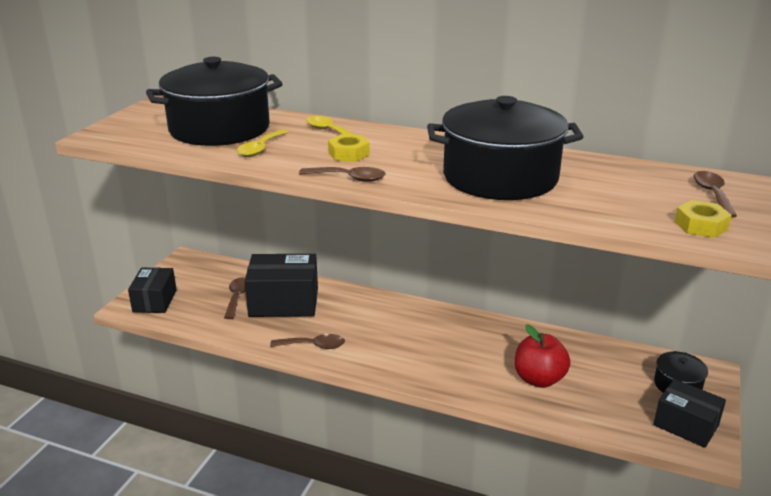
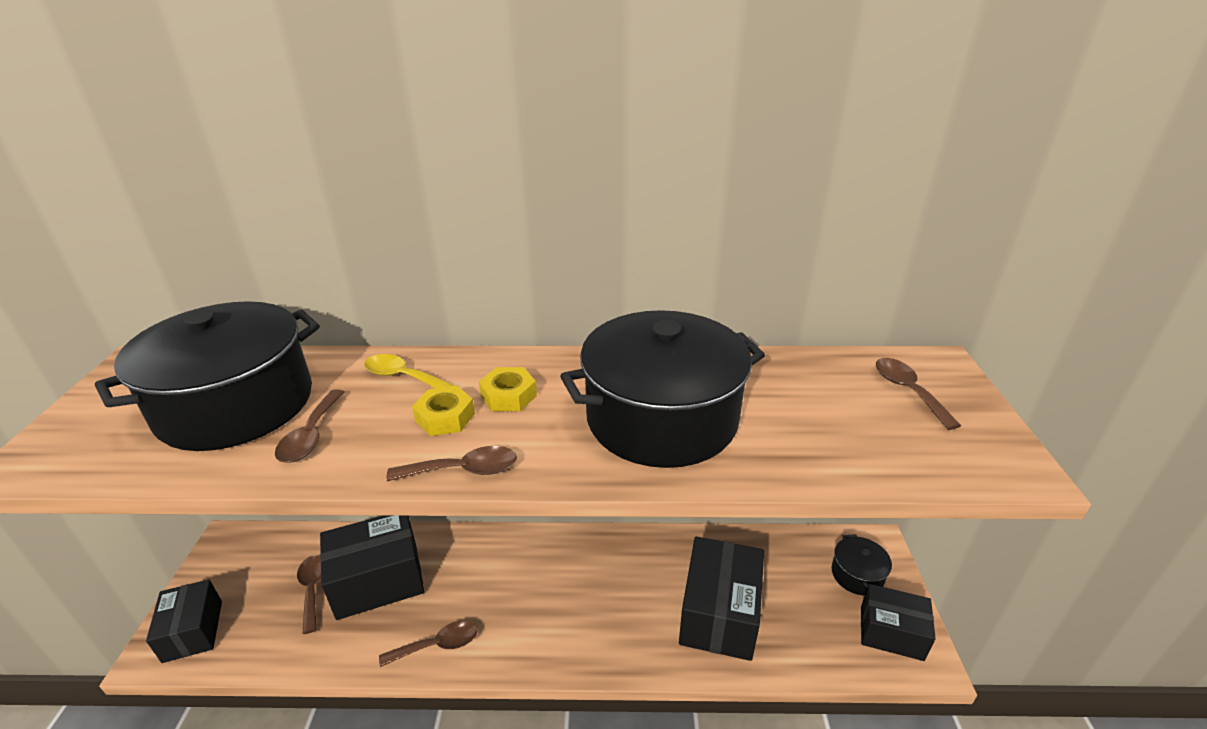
camera: 20 degrees left, 5 degrees up
yellow spoon [236,129,288,157] -> brown spoon [275,389,345,463]
red apple [515,324,570,388] -> black box [679,536,764,661]
yellow nut [675,200,732,238] -> yellow nut moved to [479,367,537,412]

